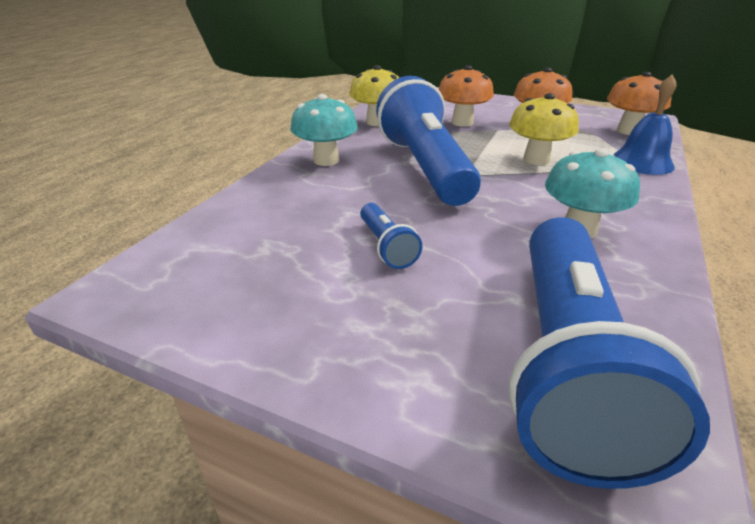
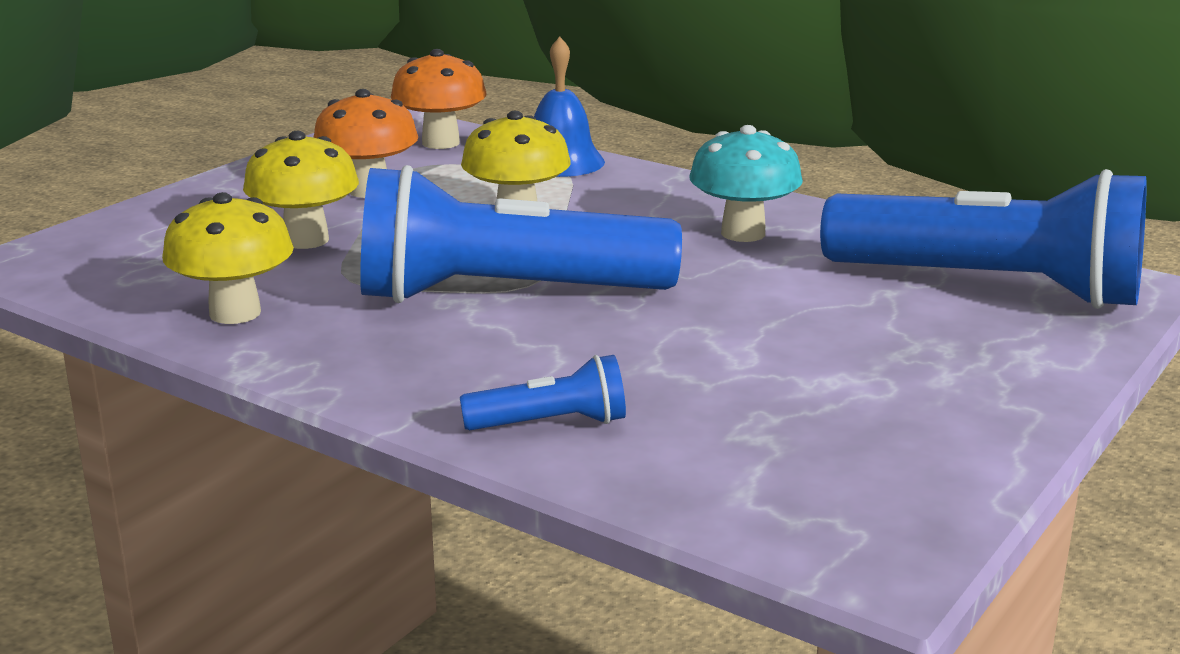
camera: 80 degrees left, 10 degrees down
turquoise mushroom [290,94,358,166] -> none
blue flashlight [360,203,422,269] -> blue flashlight moved to [460,355,626,430]
orange mushroom [439,65,494,127] -> yellow mushroom [243,131,359,249]

